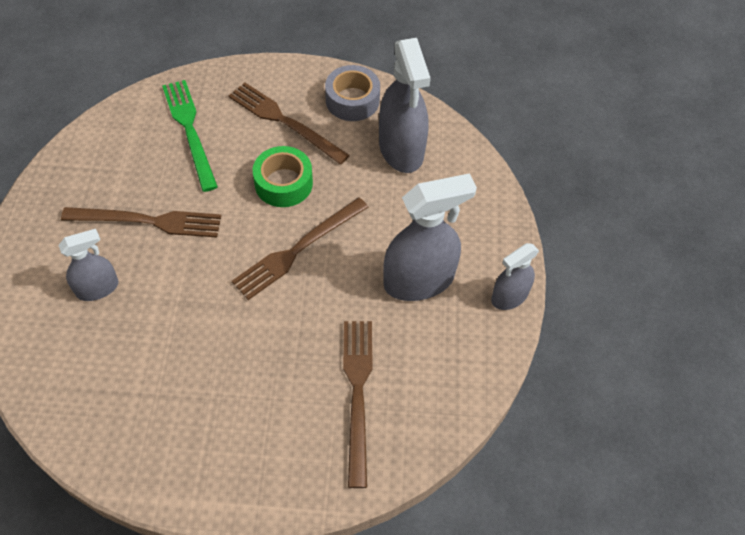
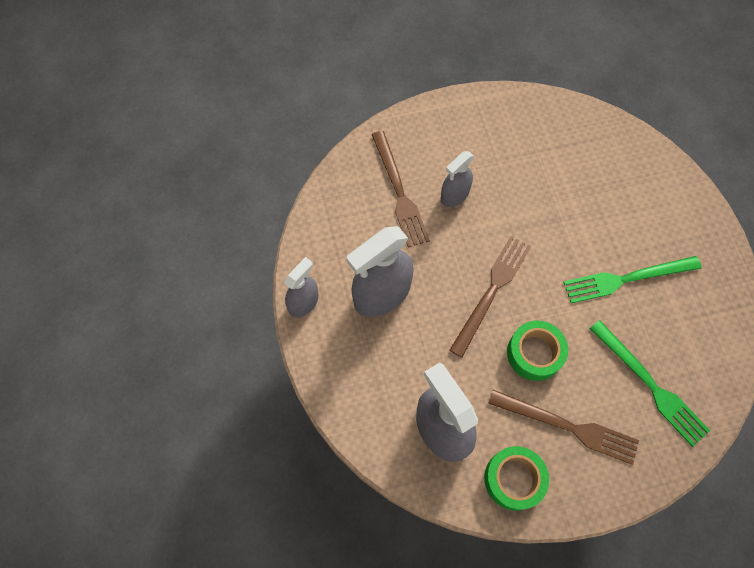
camera: 165 degrees right, 10 degrees up
grey spray bottle [58,229,118,301] -> grey spray bottle moved to [441,151,474,207]
brown fork [61,207,221,238] -> green fork [563,256,702,303]
grey tape [325,65,380,121] -> green tape [484,446,549,511]

